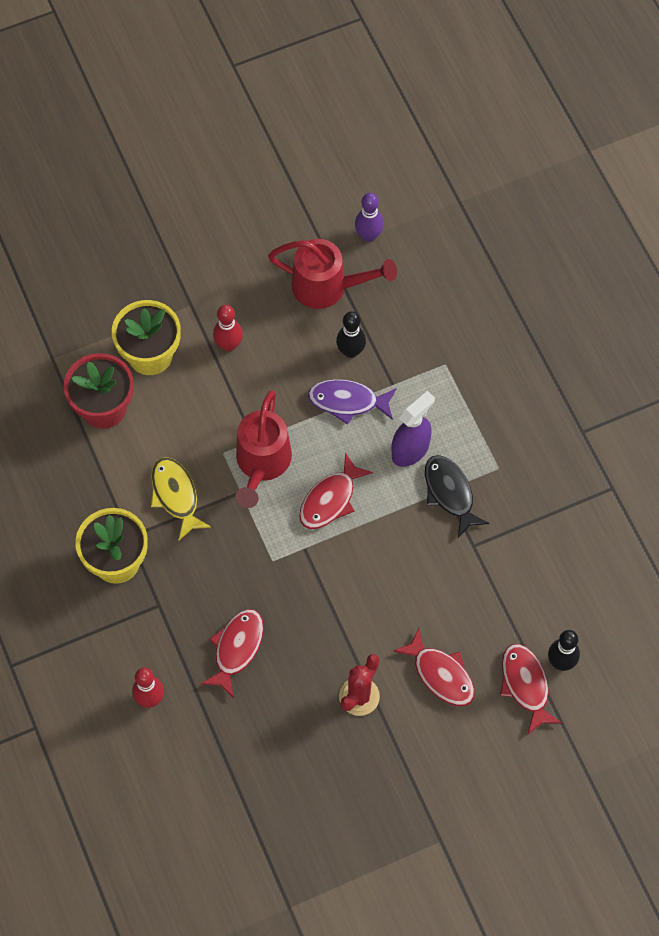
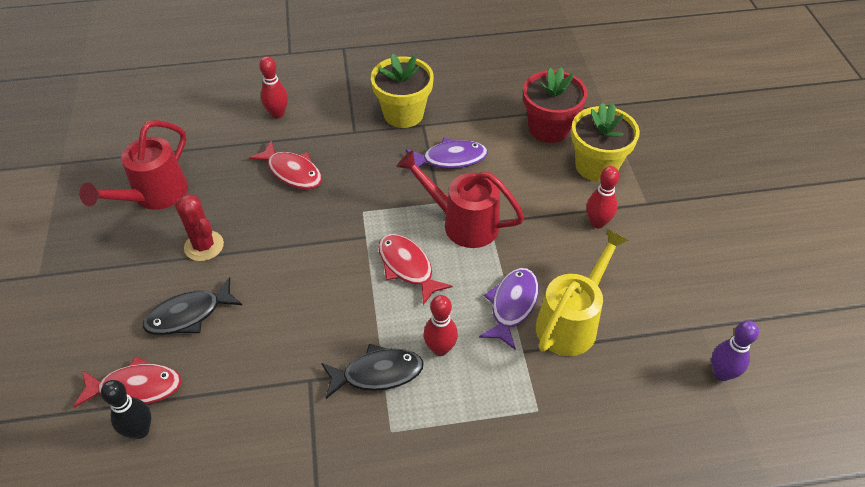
camera: 105 degrees right, 15 degrees down
yellow fish [151,457,211,541] -> purple fish [405,138,488,173]
red watering can [268,239,397,309] -> red watering can moved to [79,120,188,210]
black bowling pin [336,311,366,358] -> yellow watering can [536,229,628,356]
purple spray bottle [392,391,435,467] -> red bowling pin [423,295,458,356]
red fish [393,628,475,706] -> black fish [143,277,242,335]

